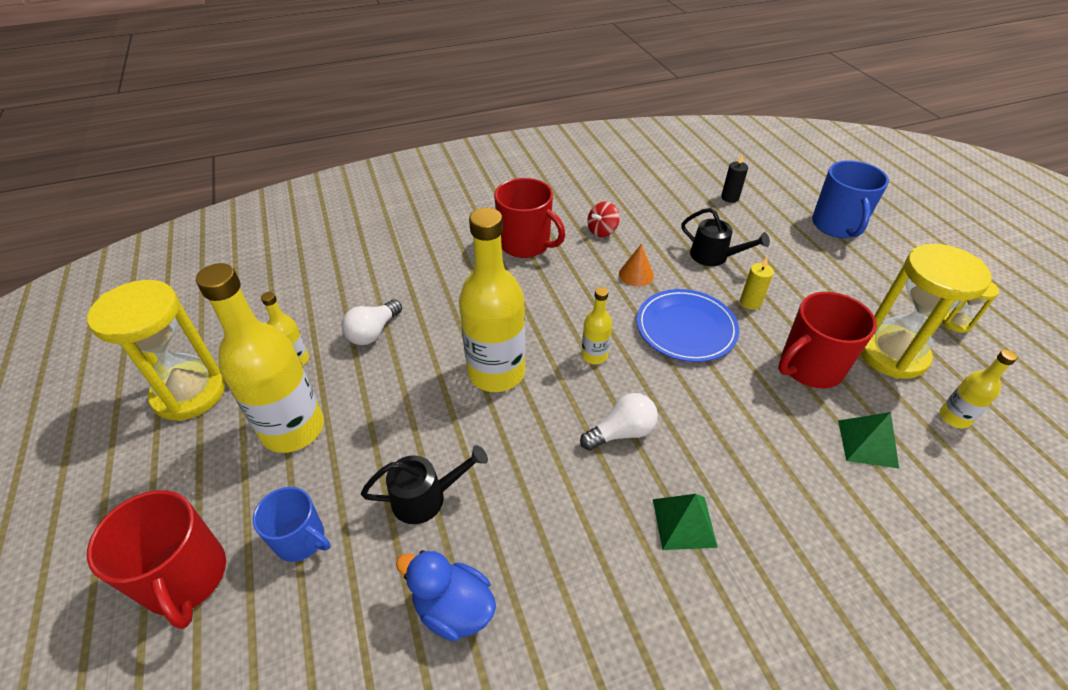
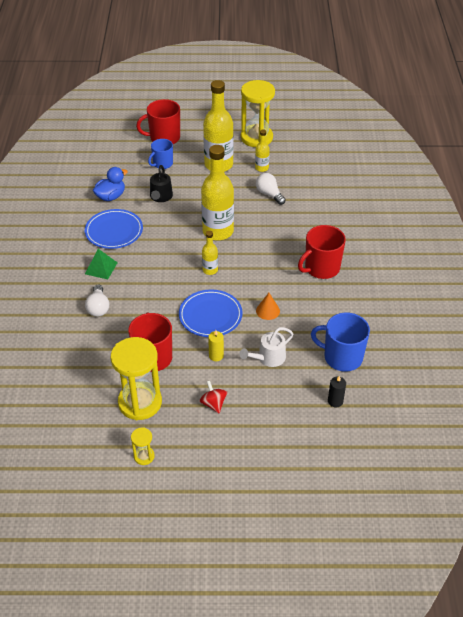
camera: 110 degrees right, 0 degrees up
white light bulb [580,393,658,451] -> white light bulb moved to [85,285,109,317]
red spinning top [588,201,620,237] -> red spinning top moved to [200,381,227,413]
black watering can [681,208,770,266] -> white watering can [240,327,293,367]
blue mug [812,160,889,238] -> blue mug moved to [311,313,370,372]
green pyramid [838,412,899,468] -> none
yellow bottle [940,350,1017,429] -> none
none -> blue plate [85,209,143,249]

